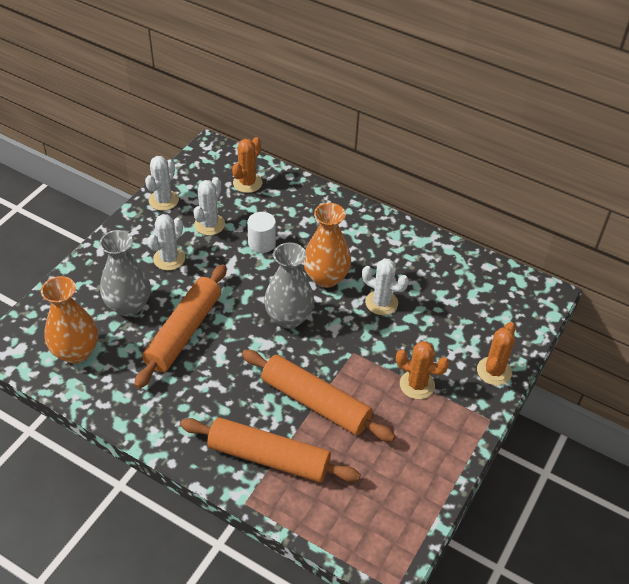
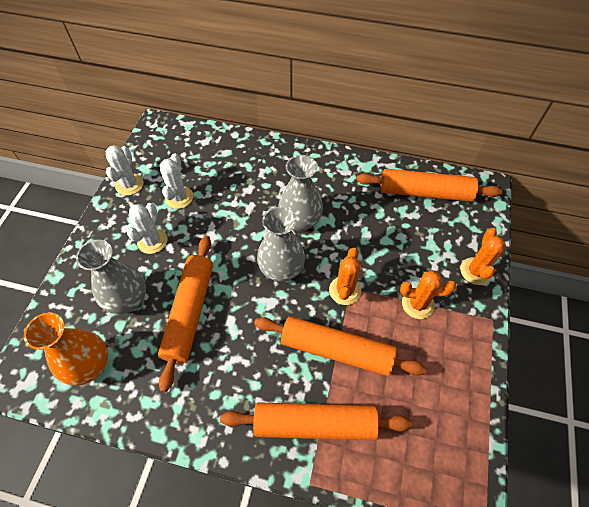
camera: 15 degrees left, 10 degrees up
orange cactus [232,137,262,193] -> orange cactus moved to [329,248,361,305]
white cylinder [247,212,276,253] -> none
orange vase [303,203,351,288] -> grey vase [278,155,323,232]
white cactus [362,258,409,315] -> none
none -> orange rolling pin [356,169,502,202]

